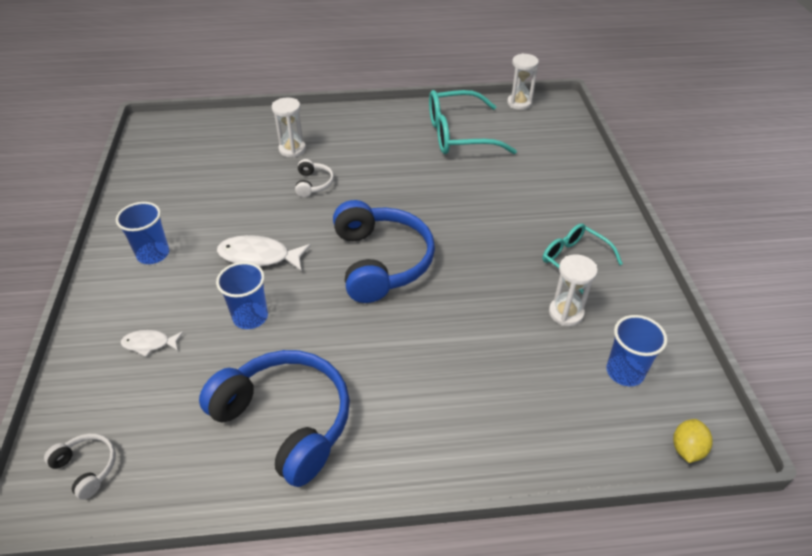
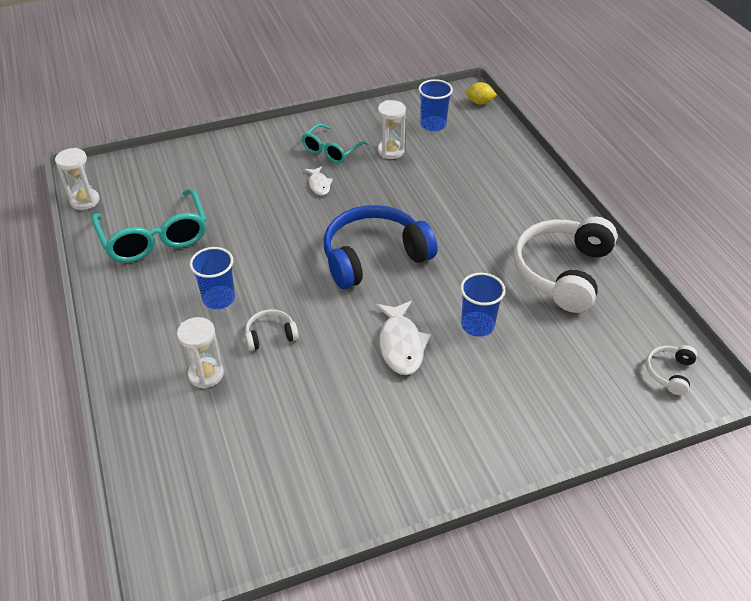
camera: 105 degrees left, 0 degrees up
blue cup [116,202,169,264] -> blue cup moved to [190,247,235,309]
white fish [121,330,183,357] -> white fish moved to [305,166,333,195]
blue headphones [199,350,350,487] -> white headphones [513,217,617,313]

